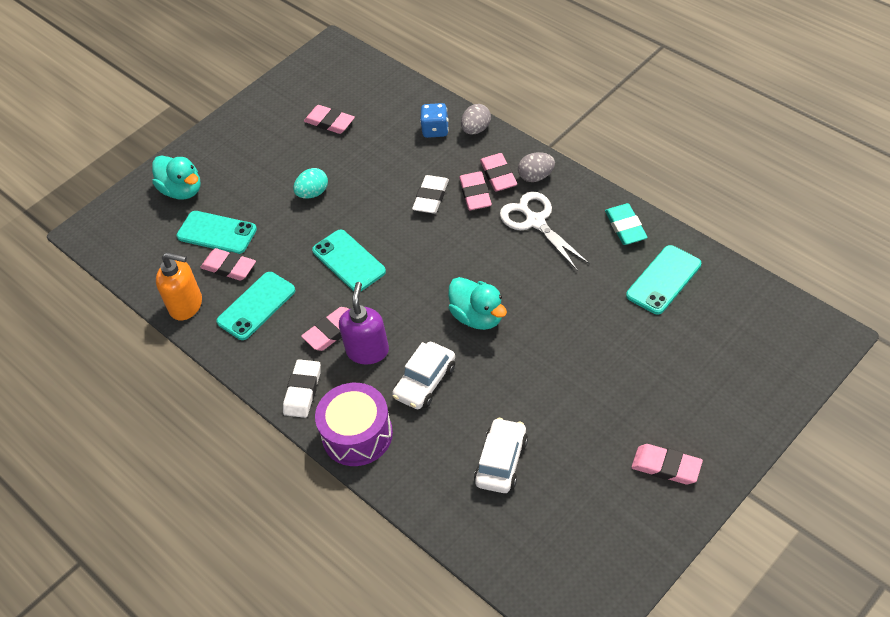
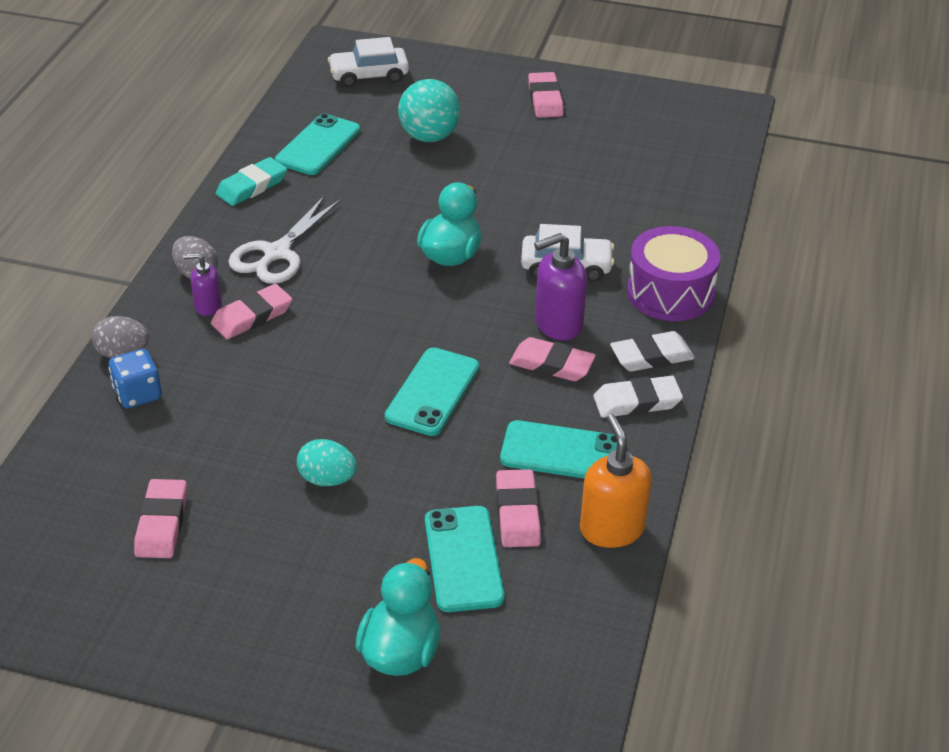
camera: 125 degrees left, 10 degrees down
white eraser [412,175,449,214] -> white eraser moved to [593,376,683,418]
white car [474,418,528,493] -> white car moved to [328,37,409,87]
pink eraser [480,153,517,192] -> purple soap dispenser [183,253,222,316]
turquoise phone [626,245,701,314] -> turquoise phone turned 75 degrees counterclockwise [275,114,360,175]
none -> turquoise ball [398,79,460,142]

